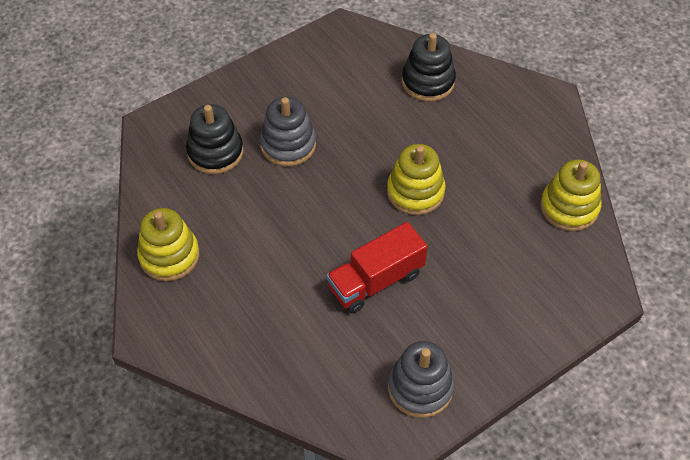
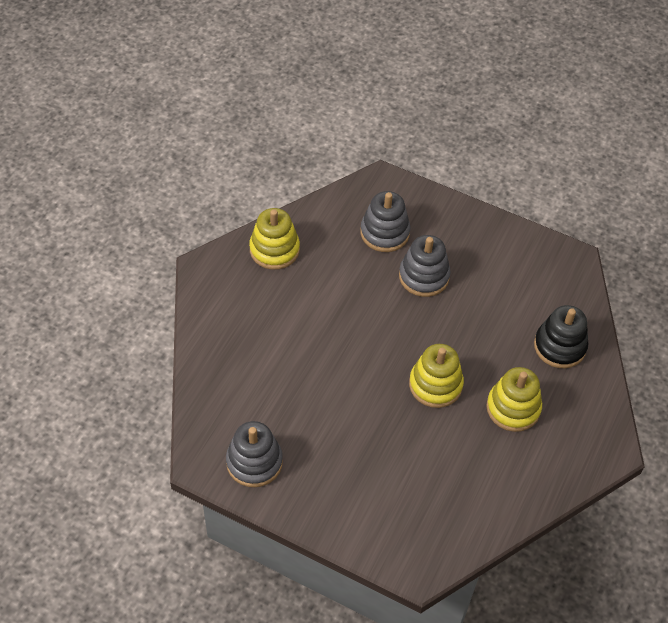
camera: 60 degrees right, 0 degrees up
black stacking toy [186,104,243,174] -> grey stacking toy [360,191,410,252]
red truck [326,222,428,313] -> none
yellow stacking toy [541,159,601,231] -> yellow stacking toy moved to [486,367,542,432]

